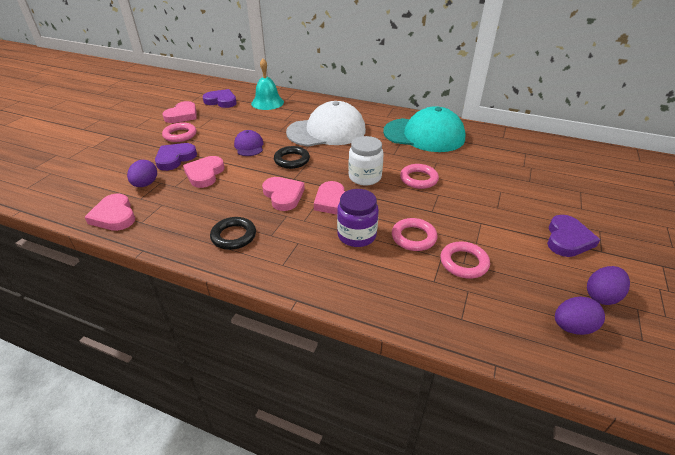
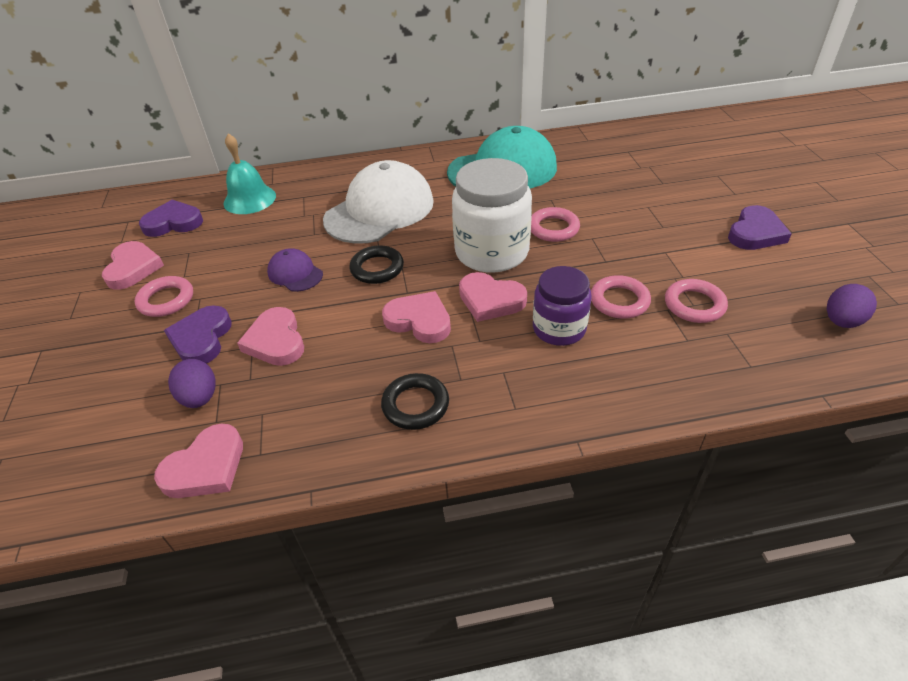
camera: 30 degrees left, 5 degrees up
pink heart [85,194,135,231] -> pink heart turned 75 degrees counterclockwise [154,423,243,498]
white jar [348,136,384,185] -> white jar [452,158,532,273], size x1.60
purple heart [547,215,600,257] -> purple heart turned 45 degrees clockwise [728,205,792,250]
purple egg [587,266,630,305] -> none

